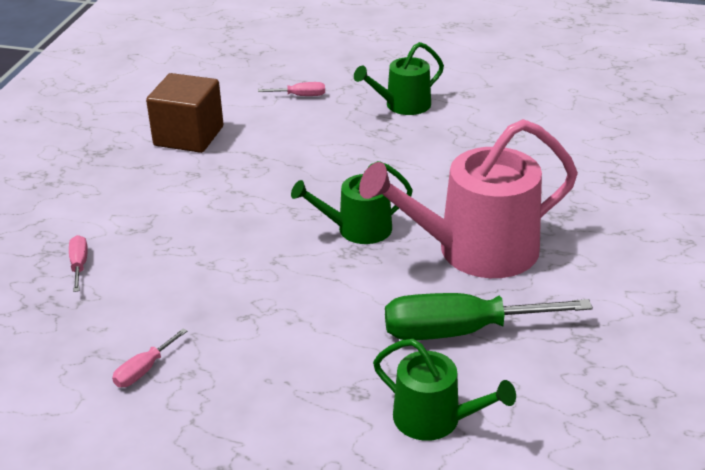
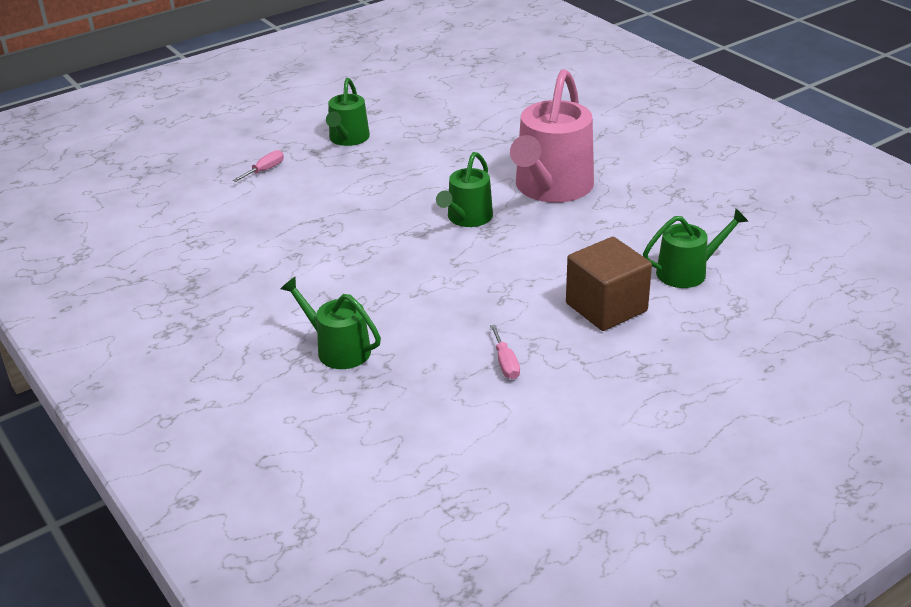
camera: 50 degrees left, 0 degrees up
pink screwdriver [69,235,88,292] -> green watering can [281,277,381,369]
brown cube [146,73,223,153] -> brown cube moved to [566,237,652,331]
green screwdriver [385,293,593,340] -> none

